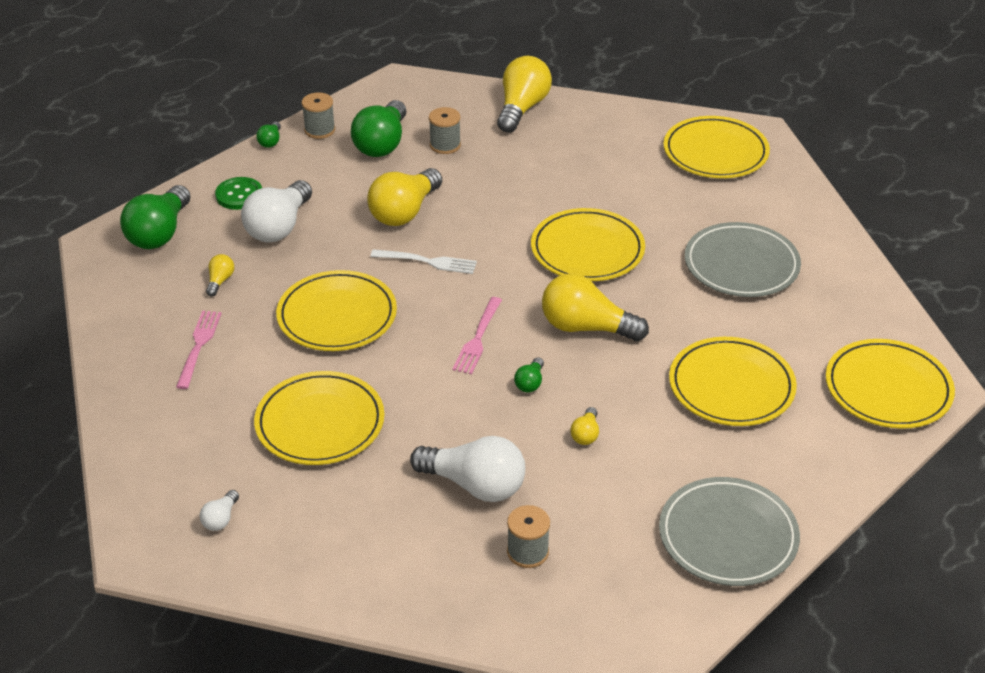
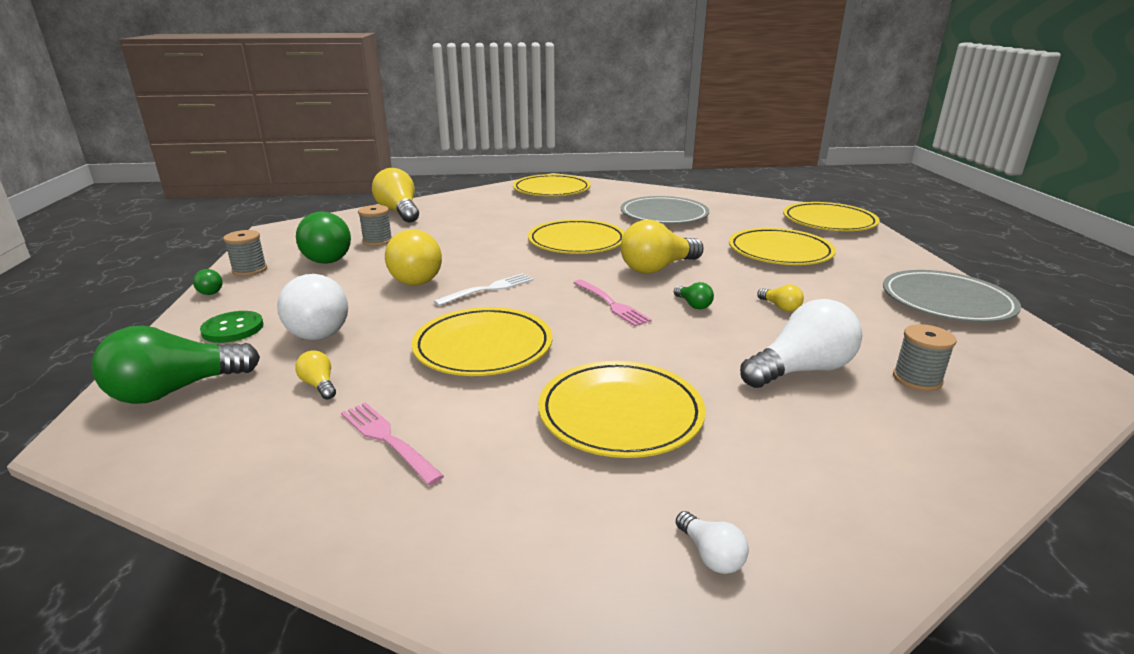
camera: 50 degrees left, 15 degrees down
green light bulb [120,185,191,249] -> green light bulb turned 90 degrees clockwise [91,325,260,404]

